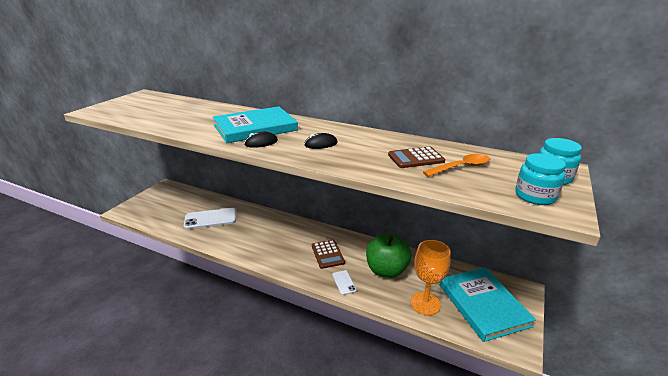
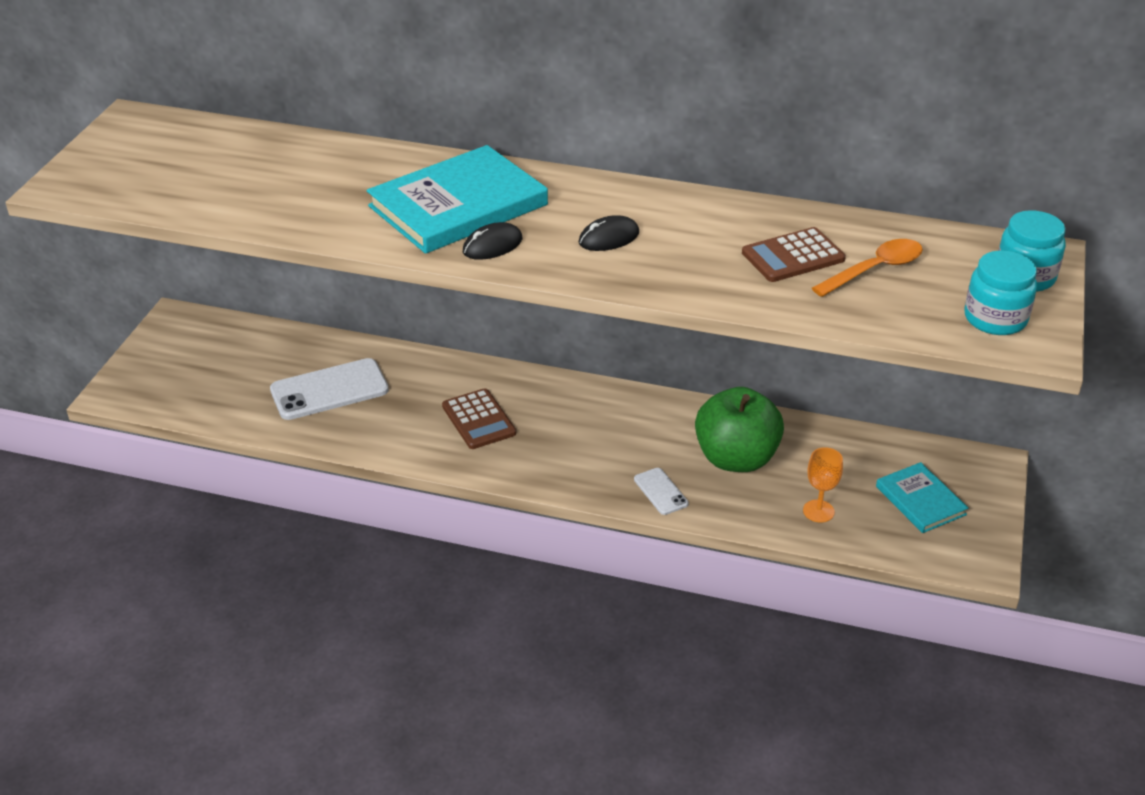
camera: 10 degrees left, 10 degrees up
brown calculator [312,240,345,269] -> brown calculator moved to [442,388,516,449]
orange goblet [410,240,451,315] -> orange goblet [803,447,843,523], size x0.57
turquoise book [439,267,536,342] -> turquoise book [876,462,968,533], size x0.54

